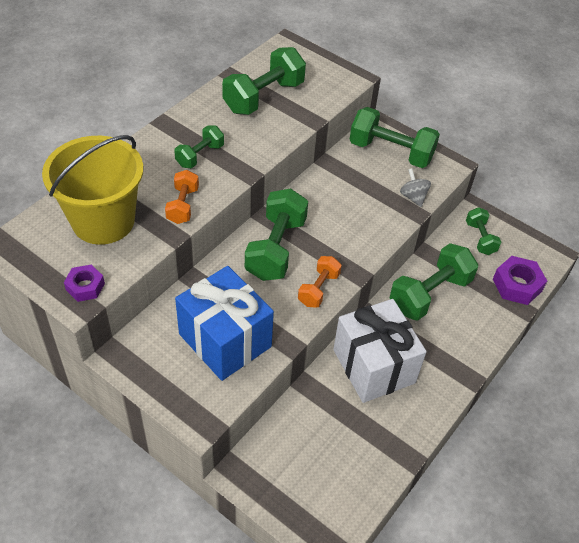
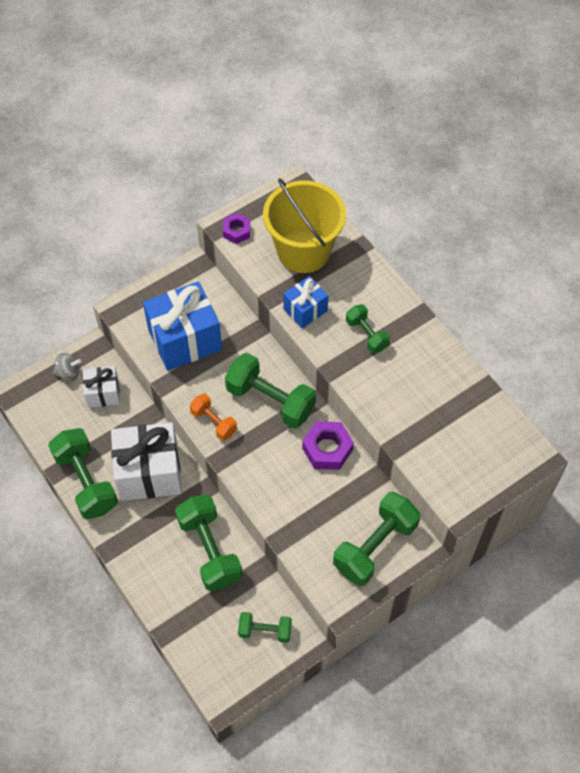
camera: 110 degrees right, 10 degrees up
orange dumbbell [165,170,199,224] -> blue gift [283,276,328,328]
green dumbbell [222,47,306,115] -> green dumbbell moved to [48,428,118,519]
grey spinning top [400,169,431,207] -> grey spinning top moved to [53,353,82,381]
purple nut [493,256,547,305] -> purple nut moved to [302,421,354,470]
none -> white gift [83,366,120,408]

